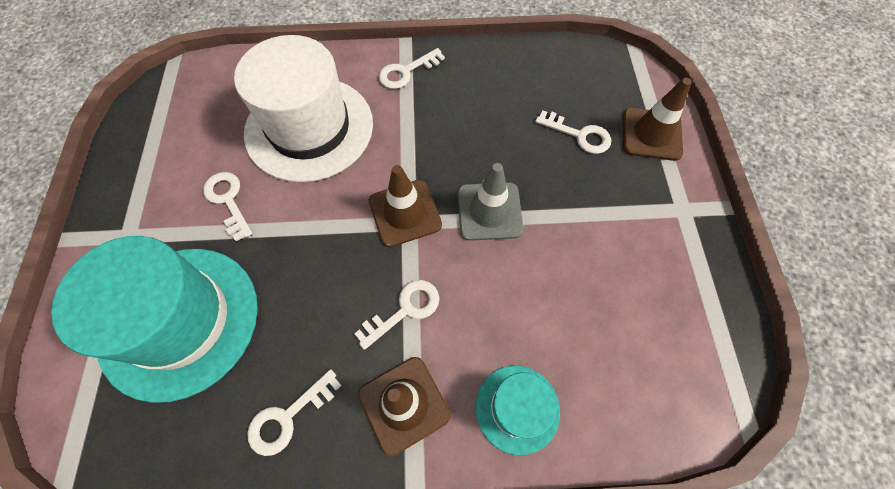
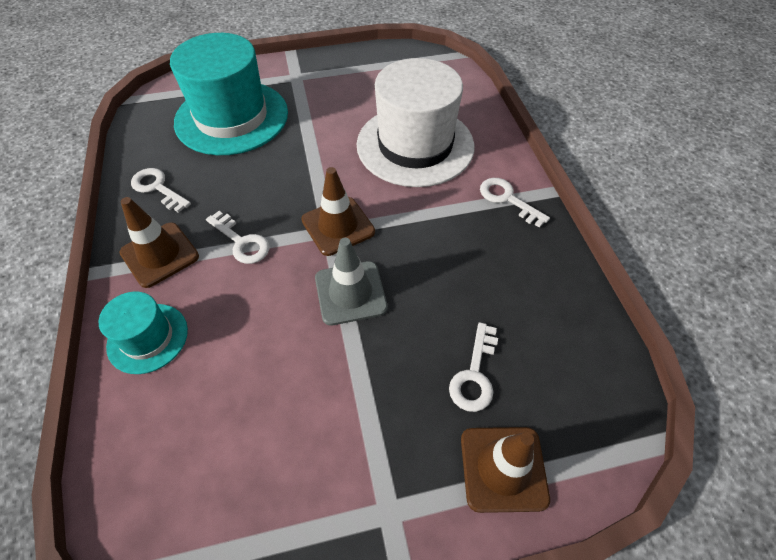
camera: 80 degrees right, 10 degrees down
white key [203,172,252,241] -> none

